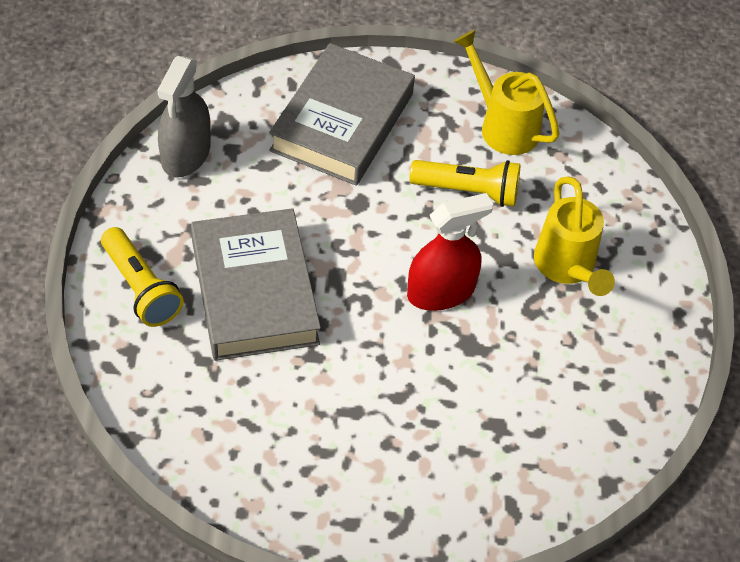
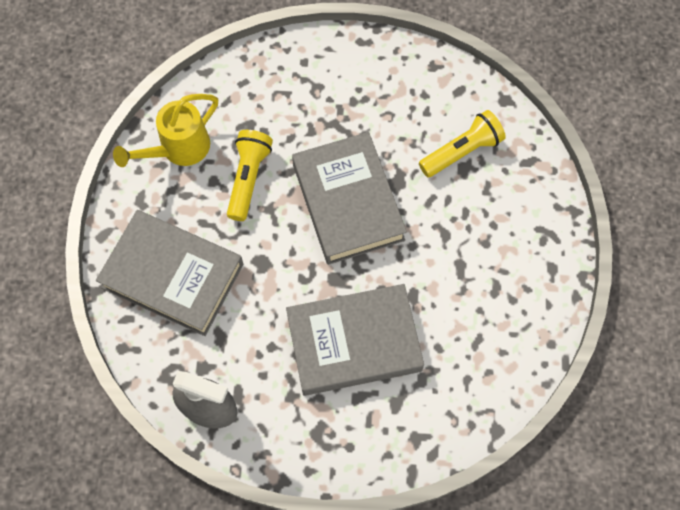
camera: 85 degrees left, 15 degrees up
yellow flashlight [101,227,184,327] -> yellow flashlight moved to [419,110,506,177]
red spray bottle [407,193,493,311] -> grey book [292,132,407,265]
yellow watering can [534,176,615,296] -> none

